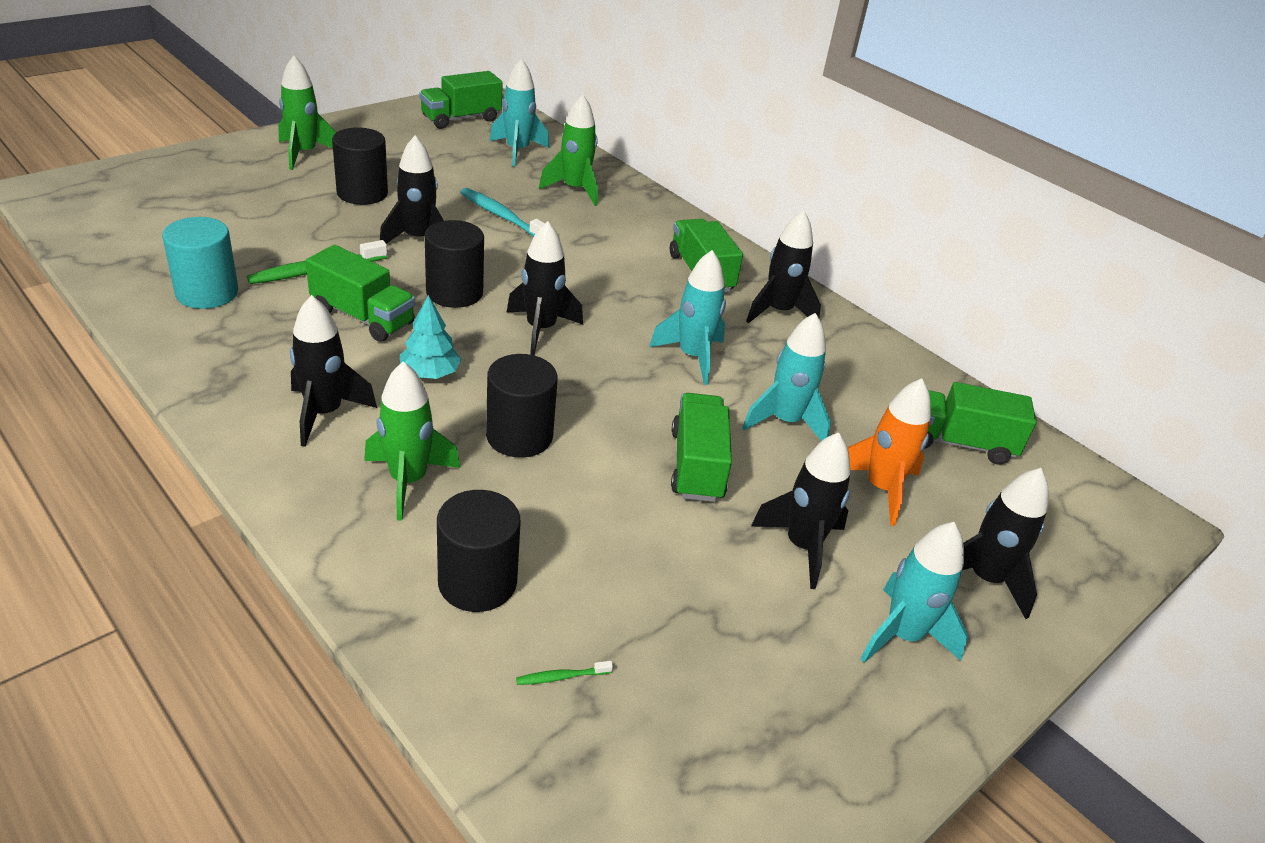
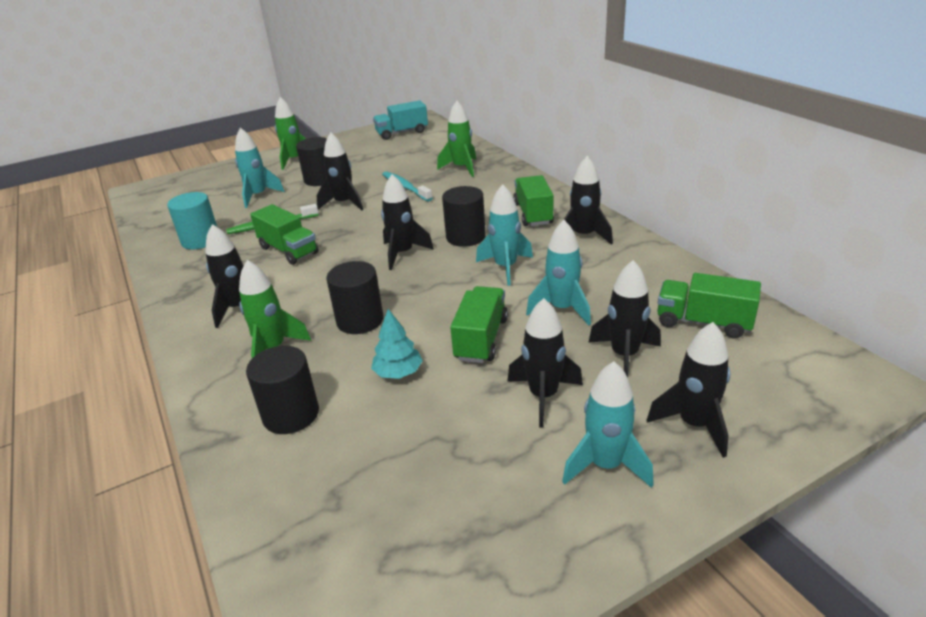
camera: 20 degrees right, 5 degrees down
turquoise tree [400,295,461,379] -> turquoise tree moved to [371,309,423,379]
green truck [419,71,503,129] -> turquoise truck [373,100,428,140]
black cylinder [425,220,484,308] -> black cylinder moved to [442,186,486,247]
turquoise rocket [490,58,549,167] -> turquoise rocket moved to [235,128,285,208]
green toothbrush [516,661,613,685] -> none
orange rocket [848,378,931,526] -> black rocket [588,260,661,377]

